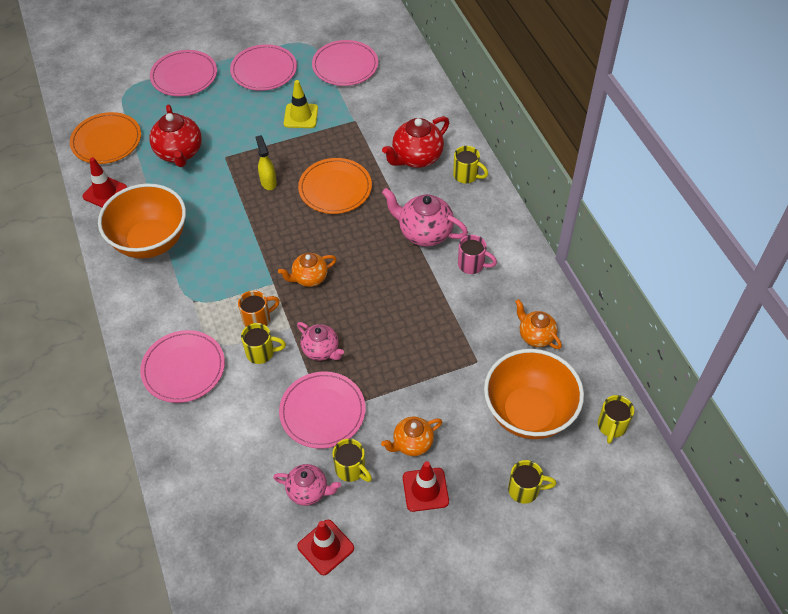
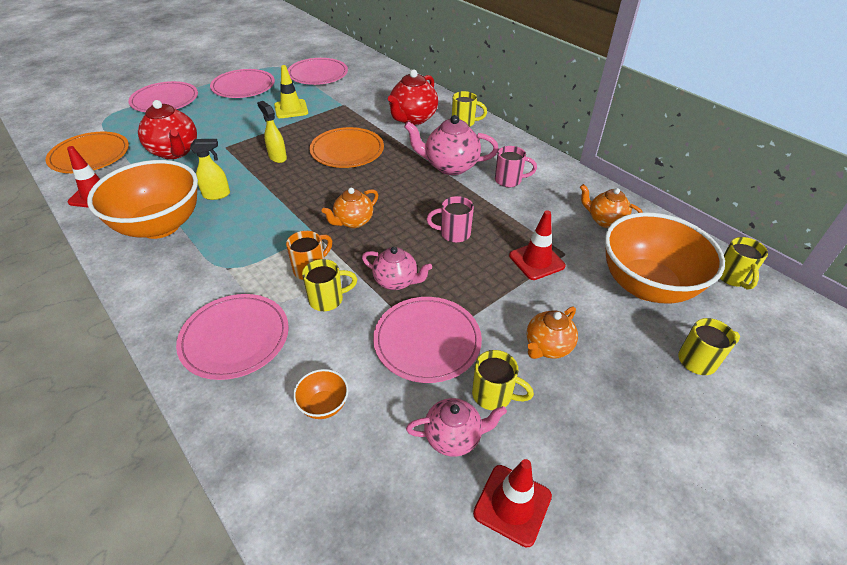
camera: 20 degrees left, 10 degrees down
red traffic cone [403,461,449,512] -> red traffic cone moved to [509,210,566,280]
none -> yellow spray bottle [190,139,230,200]
none -> orange bowl [293,369,349,419]
none -> pink mug [426,196,474,243]

